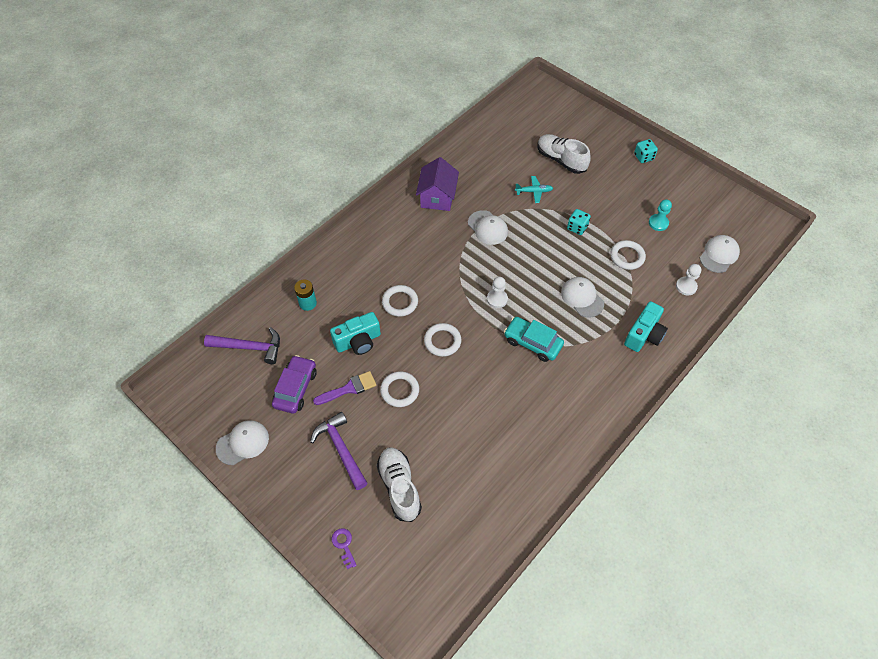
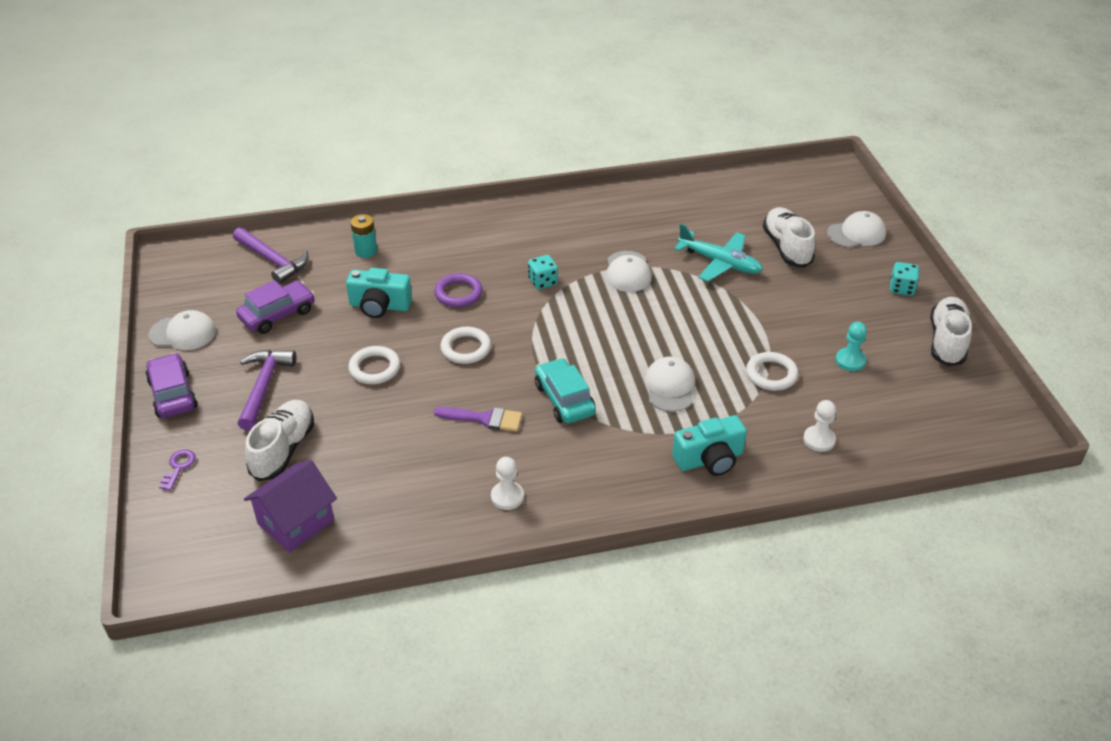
camera: 35 degrees right, 15 degrees down
purple brush [313,371,376,405] -> purple brush moved to [434,407,522,432]
white ring [382,285,418,317] -> purple ring [434,273,483,307]
purple house [416,157,459,211] -> purple house moved to [244,460,337,553]
white pawn [487,277,508,308] -> white pawn moved to [491,457,524,510]
turquoise plane [515,176,553,203] -> turquoise plane [674,224,763,282], size x1.70
turquoise dice [567,209,591,235] -> turquoise dice moved to [528,255,558,289]
white cap [700,235,740,273] -> white cap moved to [827,211,886,248]
none -> purple car [145,353,198,418]
none -> white shoe [930,297,972,366]

